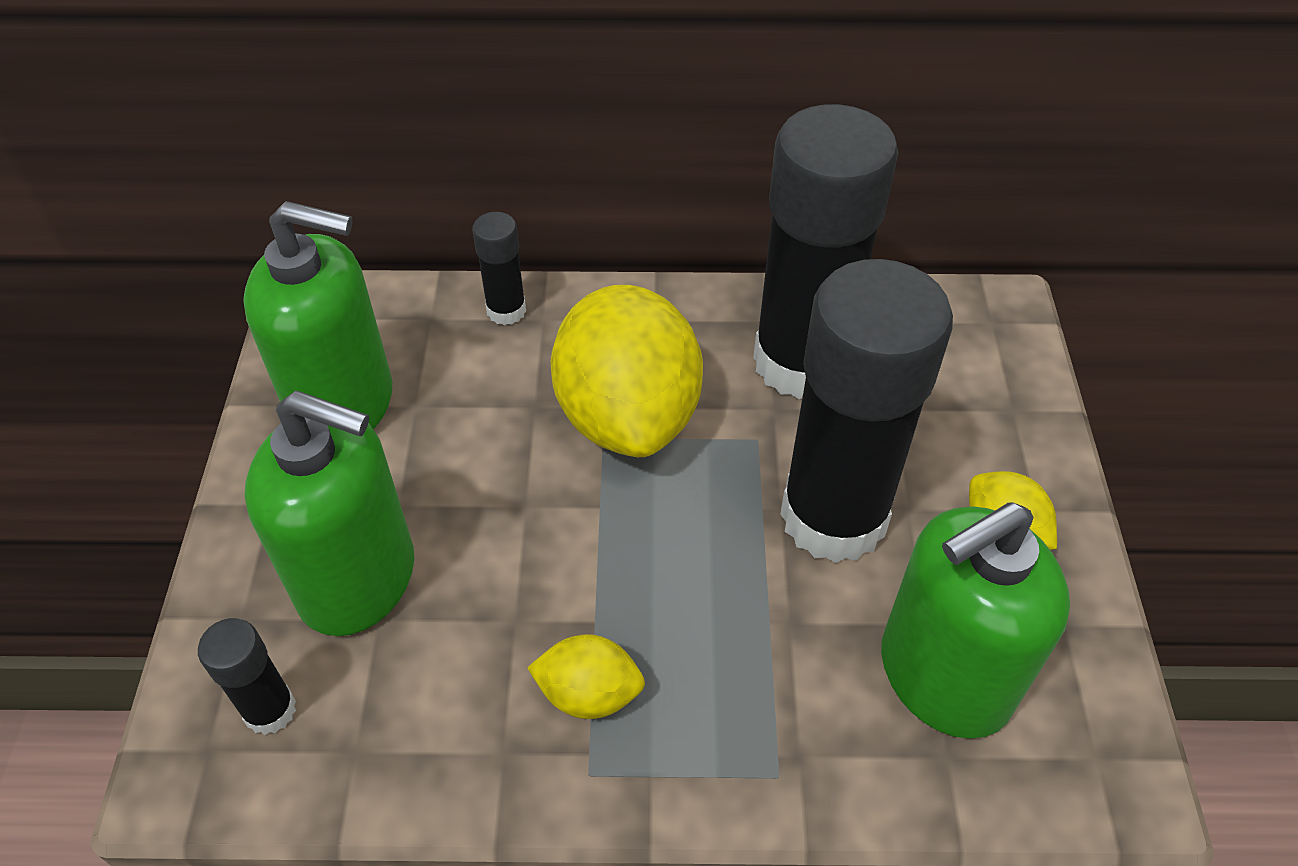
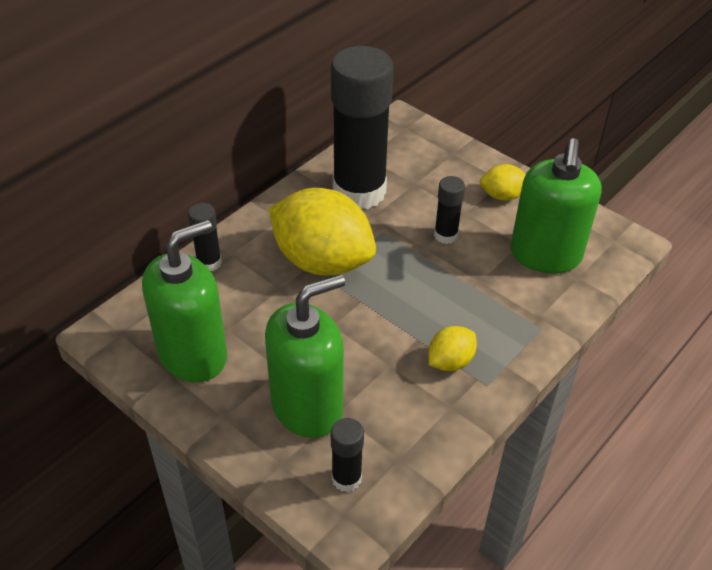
camera: 50 degrees left, 5 degrees down
black glue stick [780,259,953,563] -> black glue stick [434,176,465,244], size x0.43

